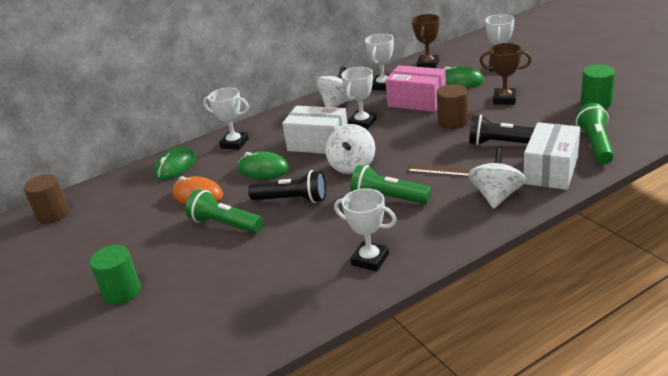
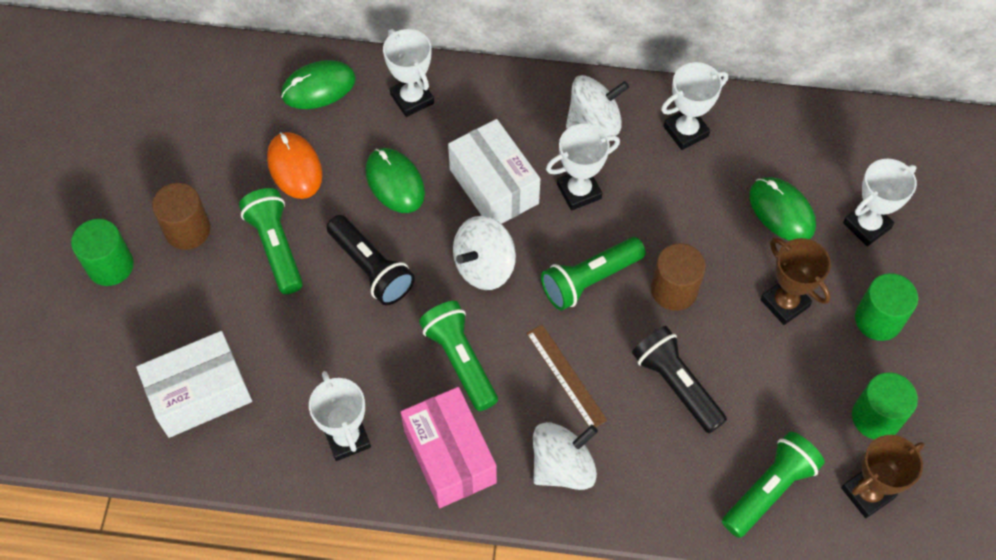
camera: 35 degrees right, 30 degrees up
brown cylinder [24,174,69,224] -> brown cylinder moved to [152,183,210,250]
pink box [385,65,446,112] -> pink box moved to [401,387,497,508]
brown trophy [412,14,440,68] -> brown trophy moved to [841,435,925,518]
white box [524,122,580,190] -> white box moved to [136,331,252,438]
none -> green flashlight [541,237,646,310]
none -> green cylinder [855,273,918,341]

